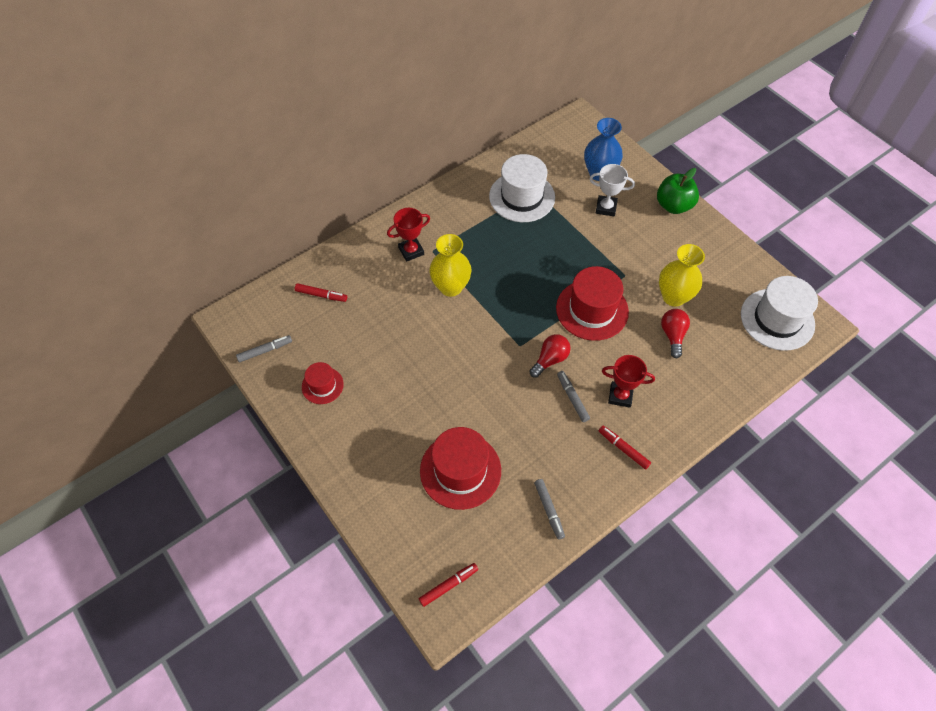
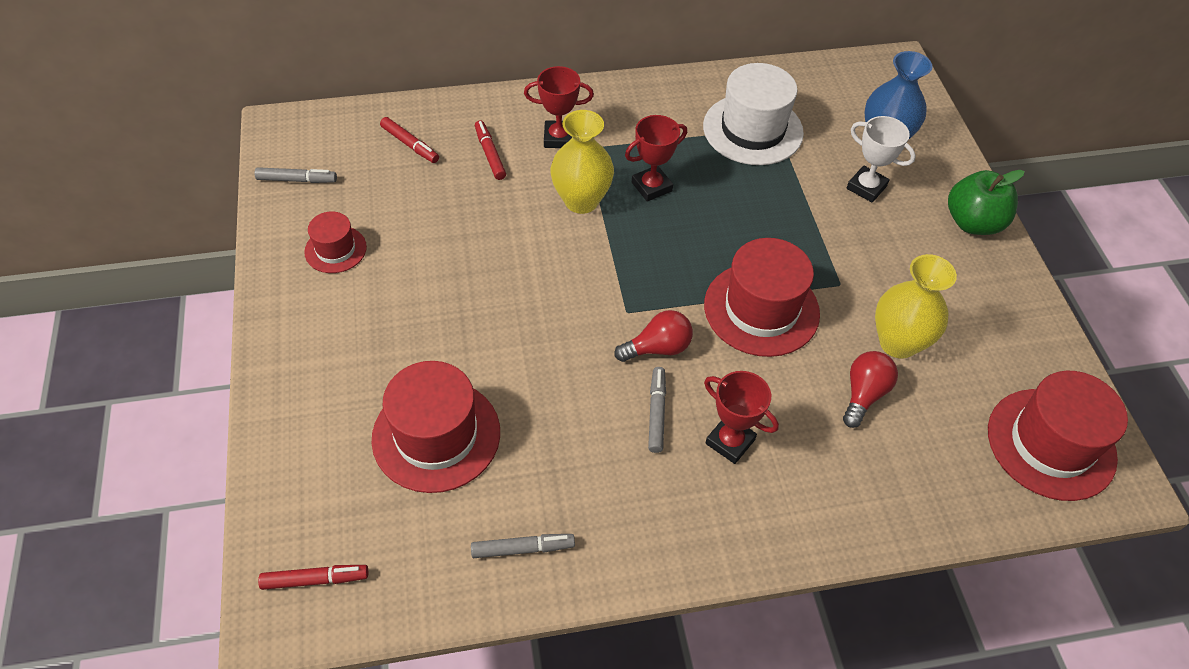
camera: 25 degrees right, 5 degrees down
grey marker [534,479,565,540] -> grey marker turned 105 degrees counterclockwise [471,534,575,558]
red marker [599,426,651,469] -> red marker moved to [475,120,506,180]
white hat [741,276,818,351] -> red hat [988,371,1128,501]
none -> red trophy [625,115,687,202]

